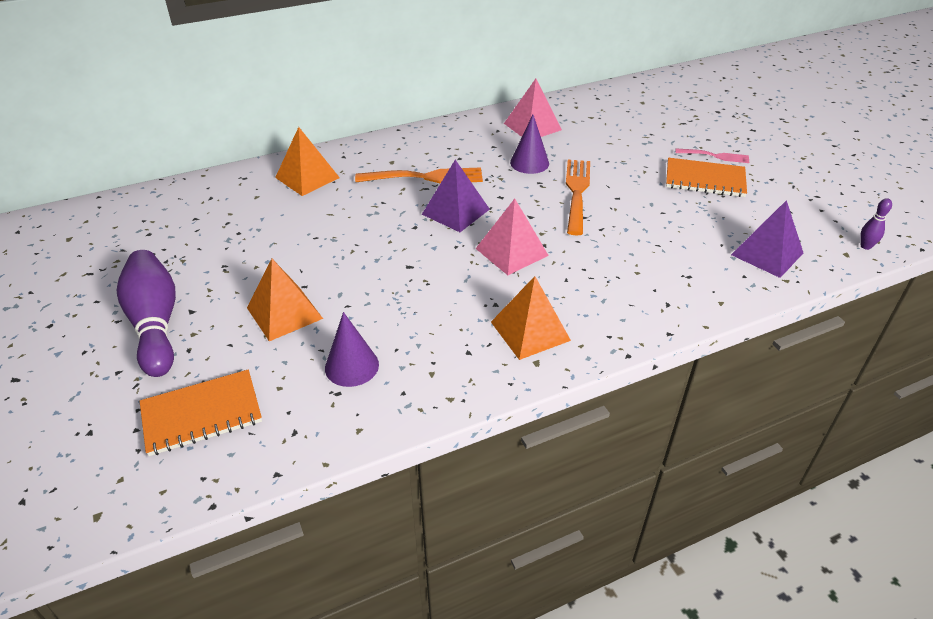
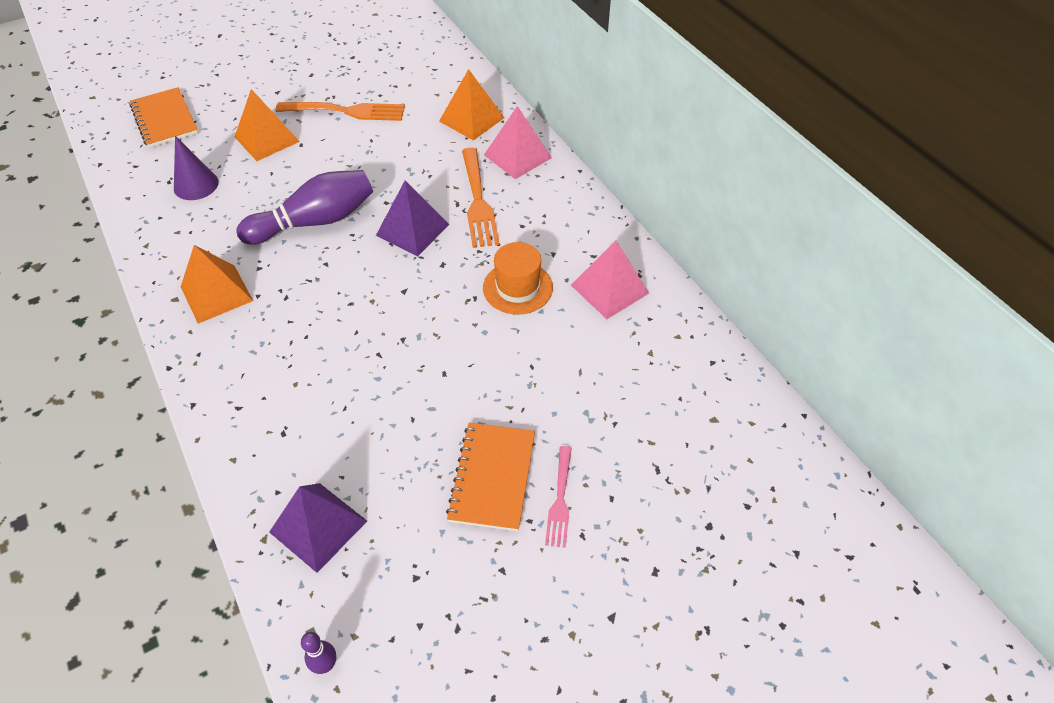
camera: 85 degrees right, 10 degrees up
purple bowling pin [117,250,176,377] -> purple bowling pin moved to [236,170,373,245]
pink pyramid [476,199,549,275] -> pink pyramid moved to [484,106,552,179]
purple cone [510,115,549,174] -> orange hat [483,242,553,315]
orange fork [566,160,590,236] -> orange fork moved to [276,102,405,121]

